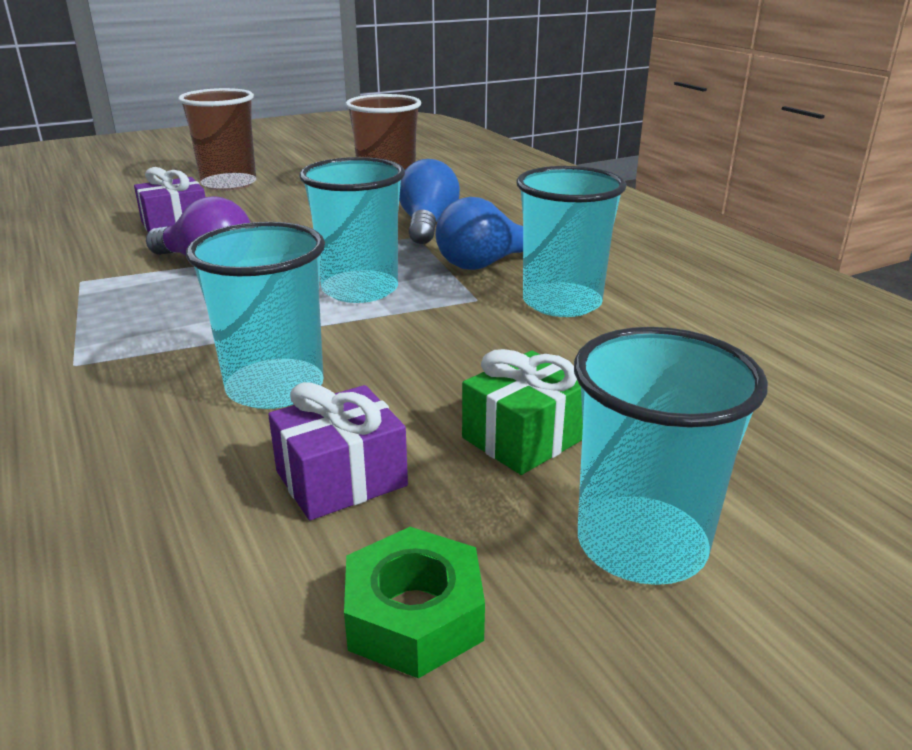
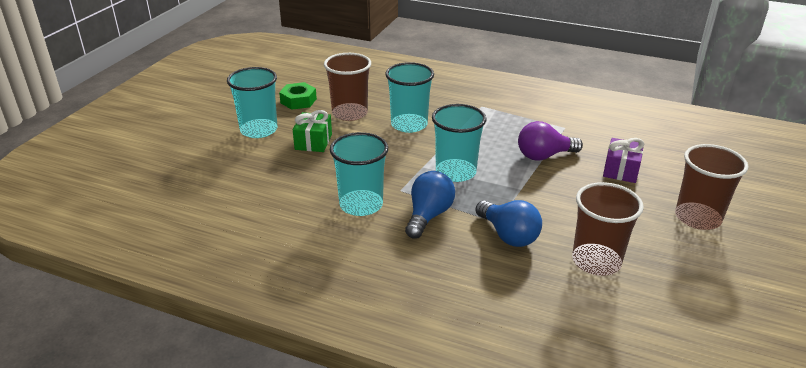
camera: 140 degrees right, 5 degrees up
purple gift [268,382,408,520] -> brown cup [324,53,371,121]

